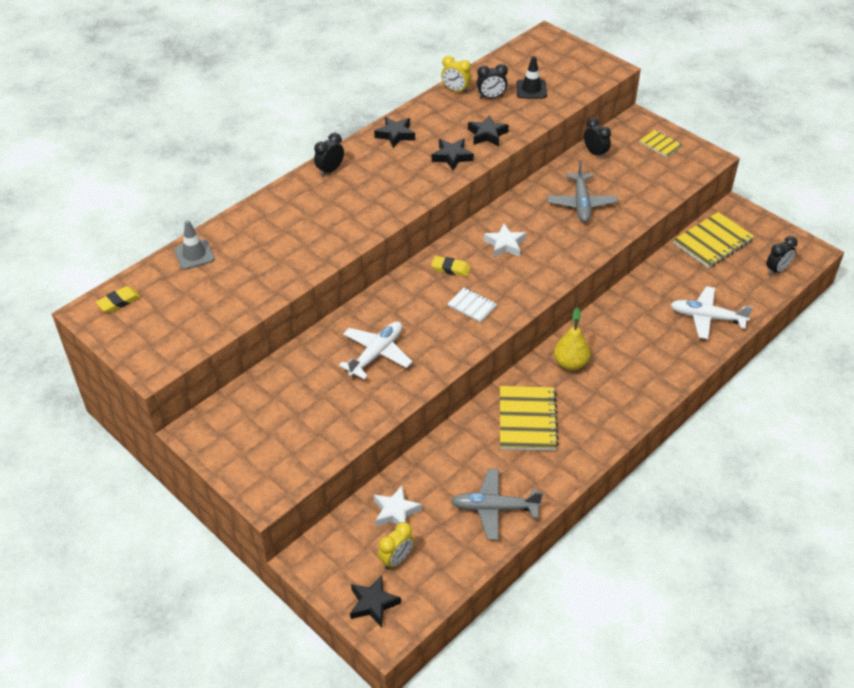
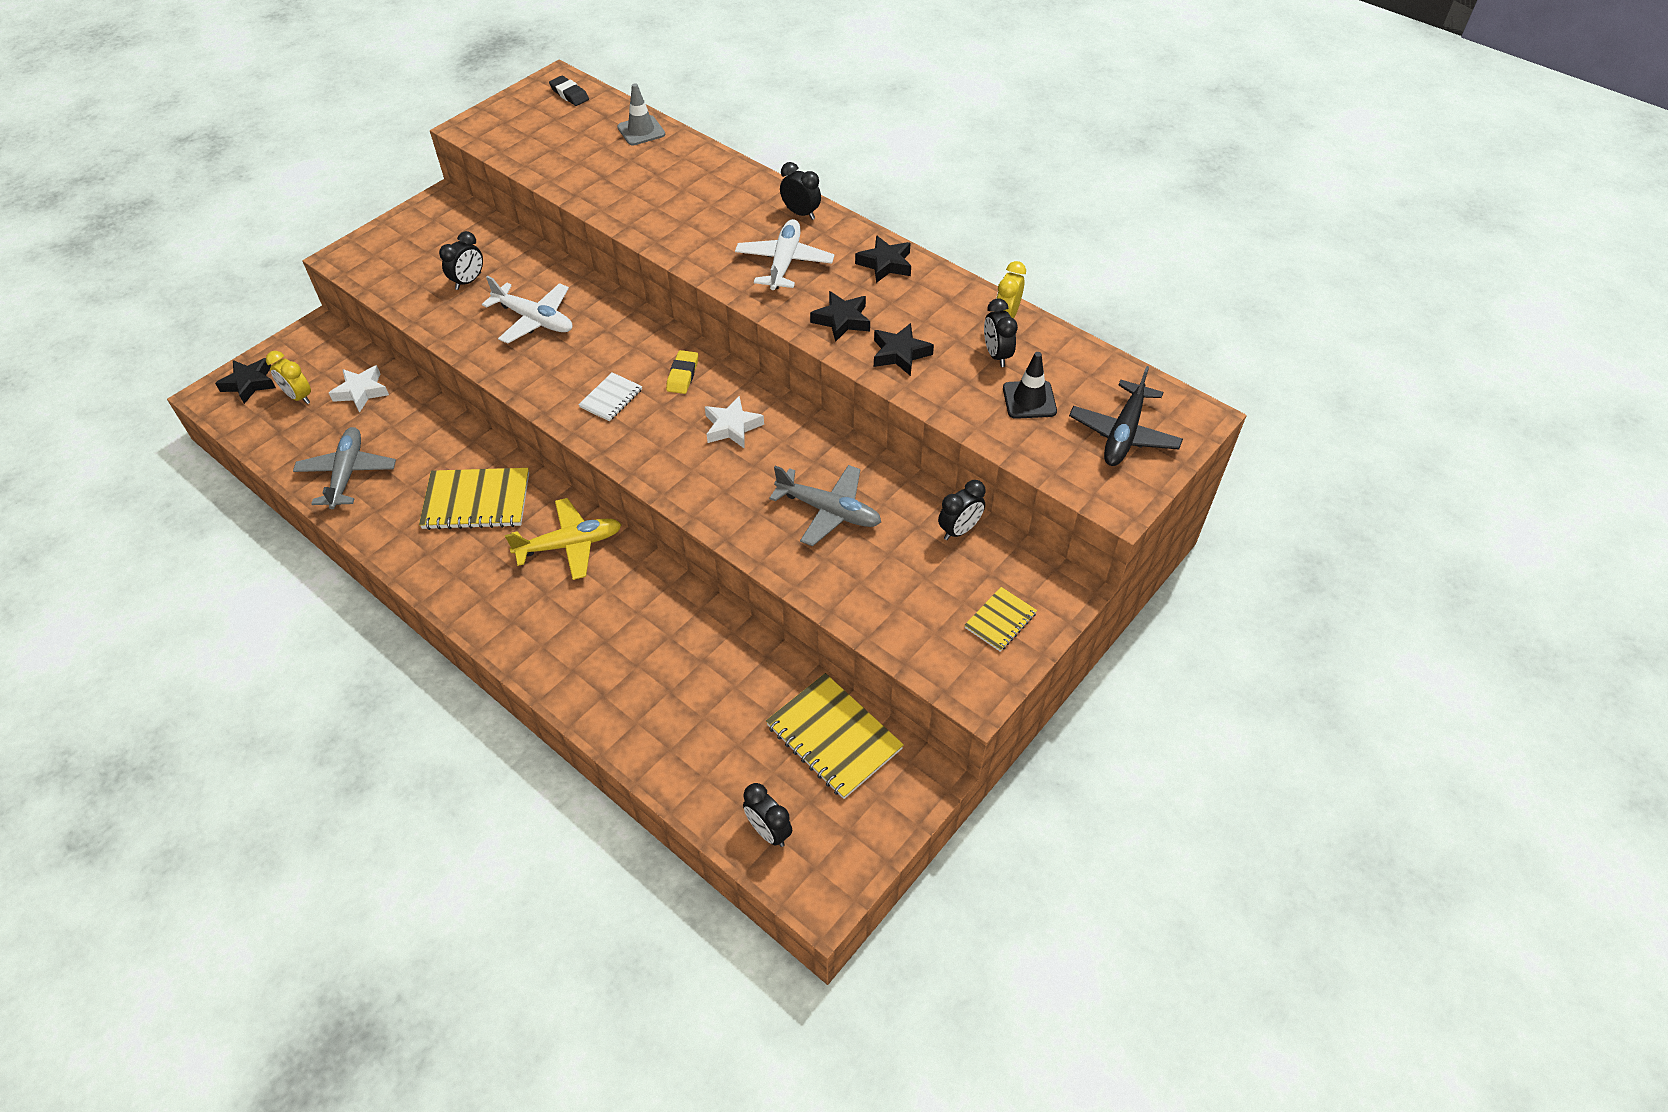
camera: 85 degrees right, 5 degrees up
yellow eraser [96,286,141,313] -> black eraser [549,76,589,106]
grey plane [547,161,618,223] -> grey plane turned 150 degrees counterclockwise [769,465,881,546]
yellow pear [554,307,590,370] -> yellow plane [505,498,622,580]
white plane [671,286,753,339] -> white plane moved to [735,219,834,290]
none -> black clock [439,231,483,290]
none -> black plane [1069,366,1183,466]

